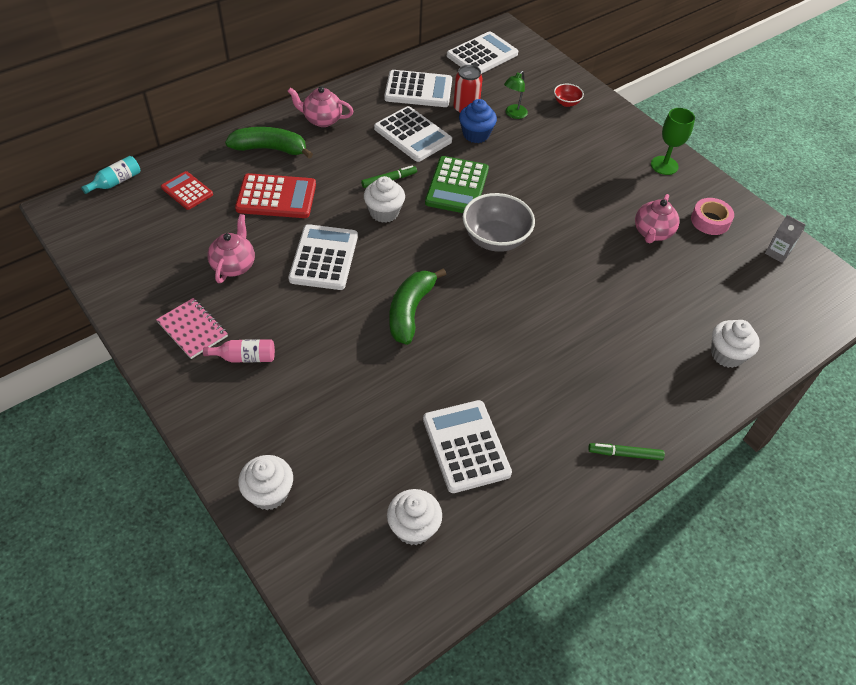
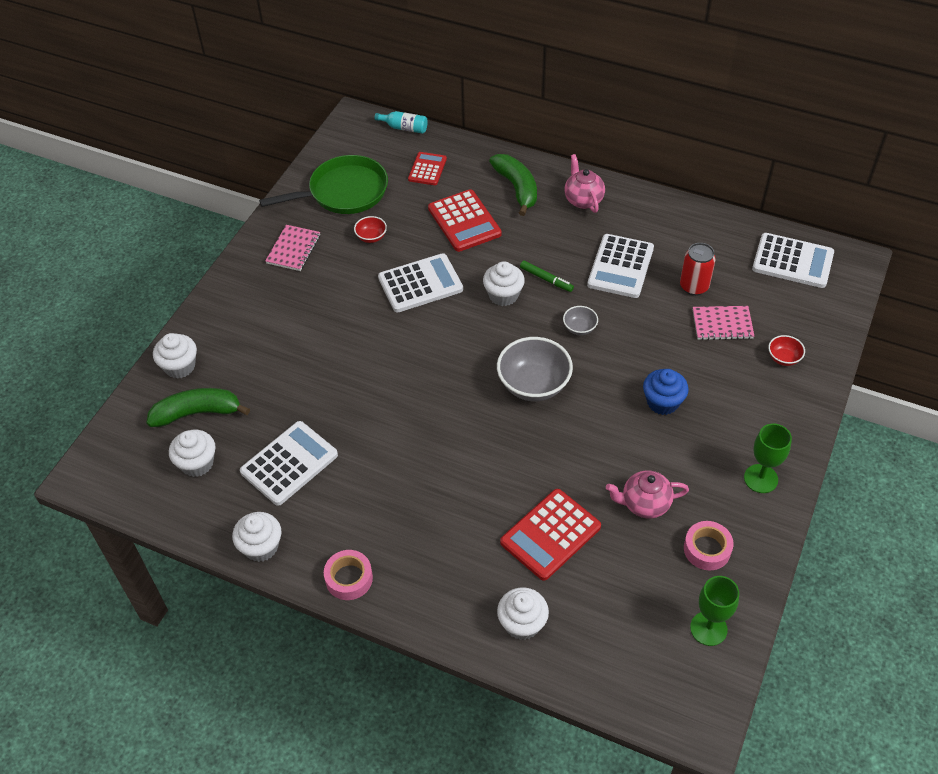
camera: 65 degrees right, 0 degrees up
pink bottle [203,339,275,363] -> none
pink teapot [207,214,255,283] -> red bowl [354,216,387,243]
white calculator [384,70,452,107] -> none
green banana [390,268,446,345] -> green banana moved to [146,388,250,427]
green calculator [425,156,489,213] -> grey bowl [563,306,598,335]
blue cupcake [459,99,497,143] -> blue cupcake moved to [643,369,689,415]
green lamp [504,71,528,119] -> pink notebook [693,306,754,340]
green marker [588,443,665,460] -> pink tape [324,550,373,600]
grey carton [765,215,806,263] -> green goblet [690,576,739,646]
none -> white cupcake [232,512,282,562]
none -> green pan [259,155,388,214]
none -> red calculator [500,489,601,581]

